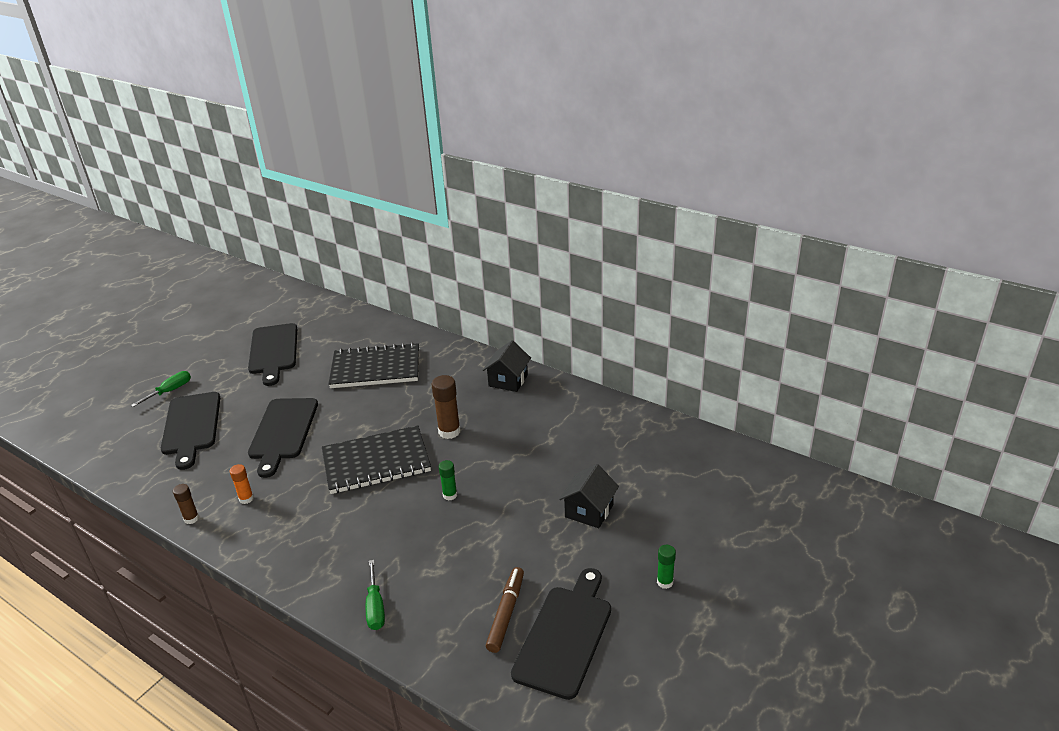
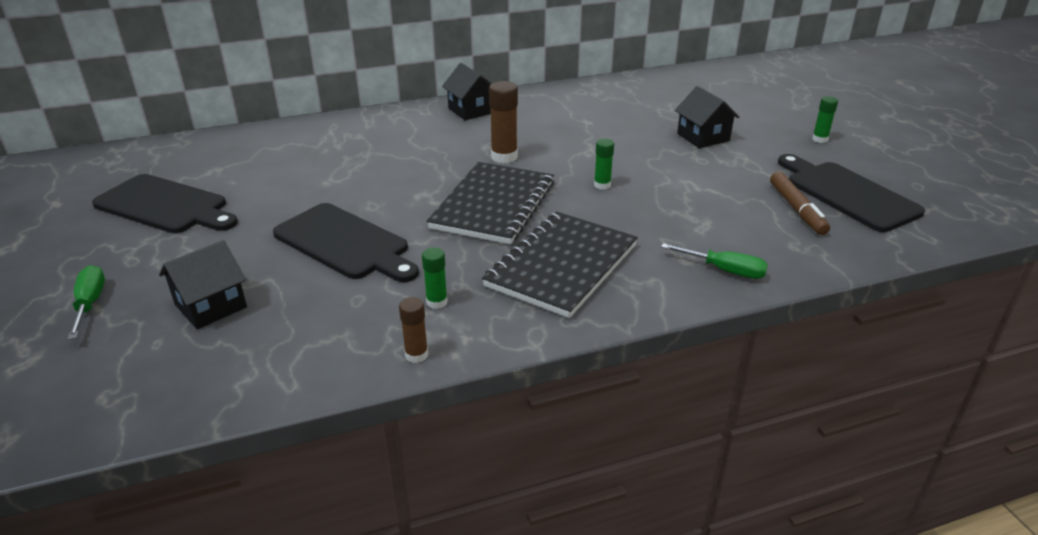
camera: 55 degrees left, 0 degrees up
black cutting board [161,392,220,470] -> black house [159,240,247,329]
orange glue stick [230,464,254,504] -> green glue stick [422,247,448,309]
black notebook [328,343,419,388] -> black notebook moved to [482,212,638,318]
brown marker [486,567,524,653] -> brown marker turned 150 degrees counterclockwise [770,172,830,235]

